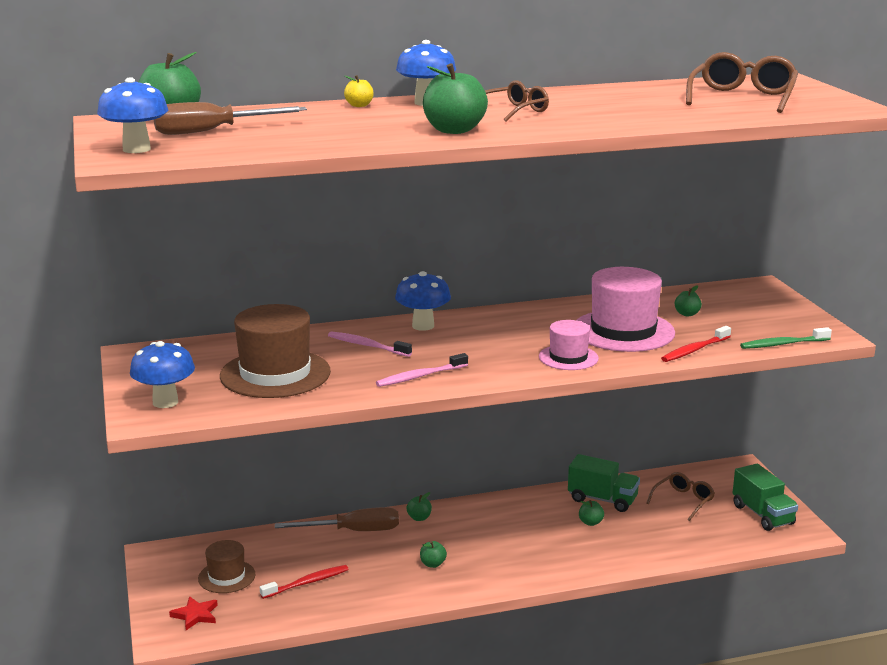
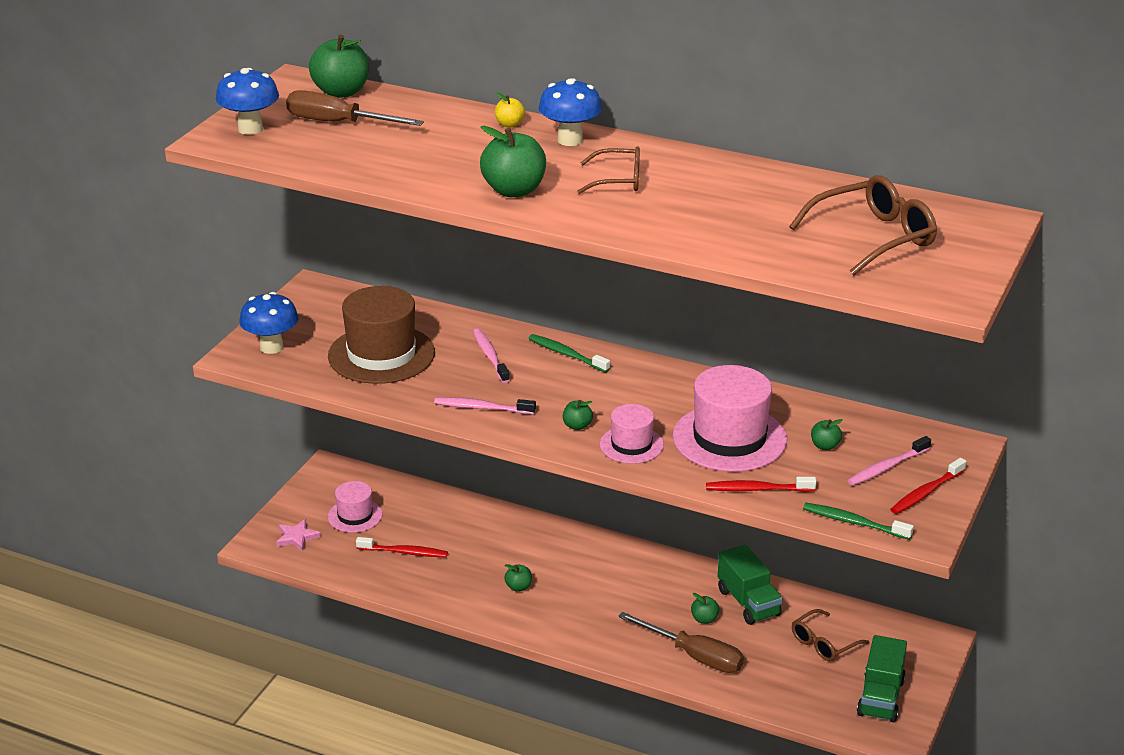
camera: 40 degrees right, 10 degrees up
red star [169,596,218,630] -> pink star [276,519,321,552]
brown hat [198,540,256,593] -> pink hat [328,481,382,533]
brown screwdriver [275,507,399,531] -> brown screwdriver moved to [618,612,744,673]
blue mushroom [395,271,451,331] -> green toothbrush [528,334,610,373]
green apple [406,492,432,521] -> green apple moved to [563,400,593,430]
brown glasses [646,472,715,521] -> brown glasses turned 150 degrees clockwise [792,609,870,662]
none -> pink toothbrush [847,436,931,486]
none -> red toothbrush [890,458,966,514]

